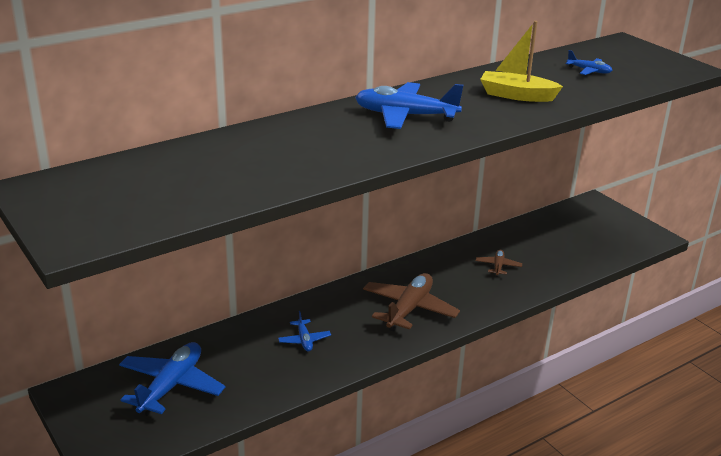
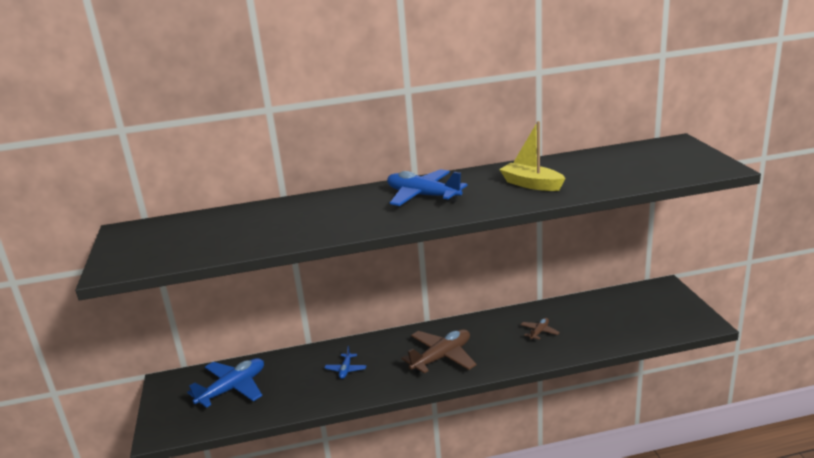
camera: 25 degrees right, 5 degrees down
blue plane [566,50,612,75] -> none

